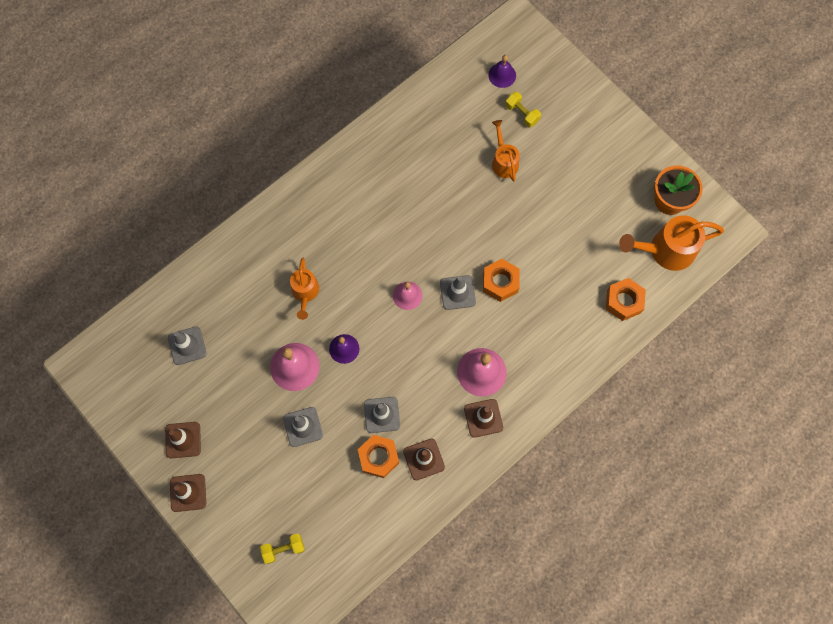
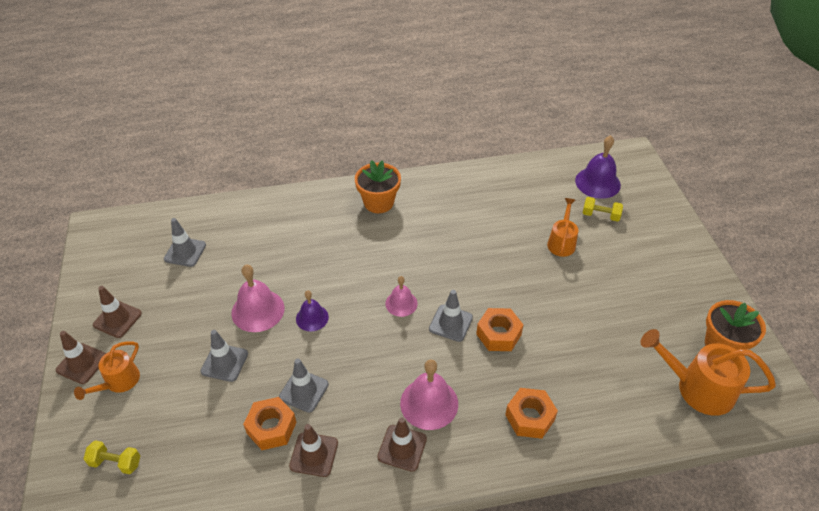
camera: 30 degrees right, 25 degrees down
orange watering can [290,258,319,320] -> orange watering can moved to [74,342,140,400]
purple bell [488,55,516,88] -> purple bell [575,135,621,199], size x1.62
yellow dumbbell [505,92,541,127] -> yellow dumbbell turned 60 degrees counterclockwise [583,197,623,222]
orange nut [606,278,646,321] -> orange nut moved to [505,388,558,439]
none -> orange flower pot [355,160,401,213]

